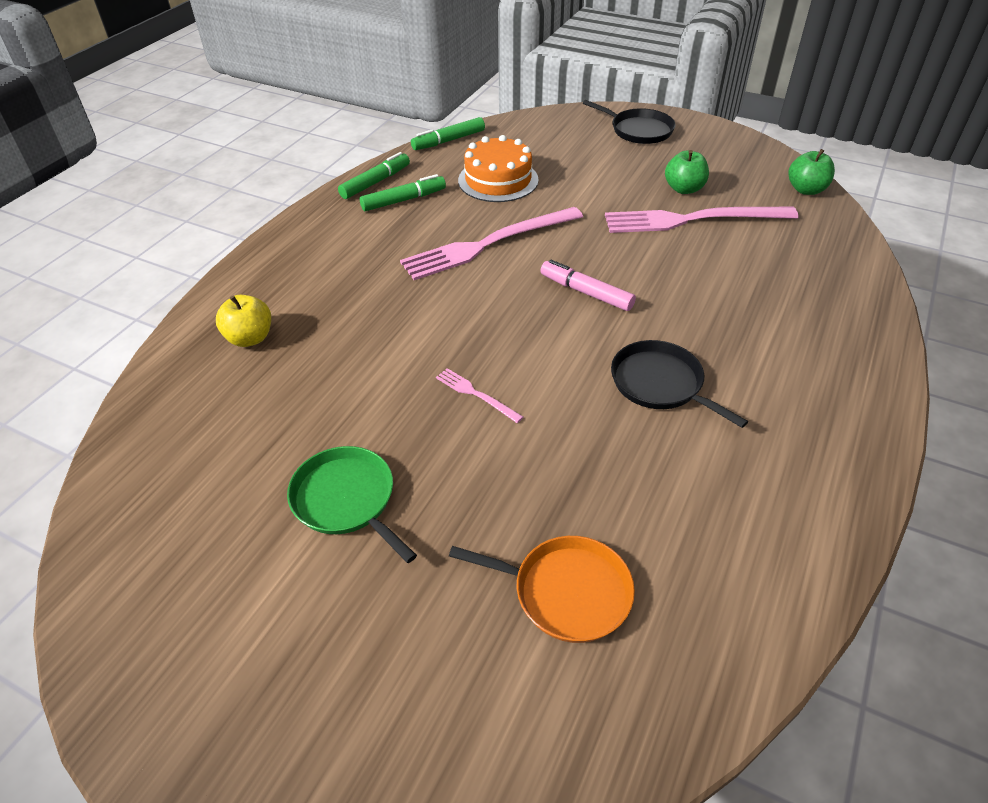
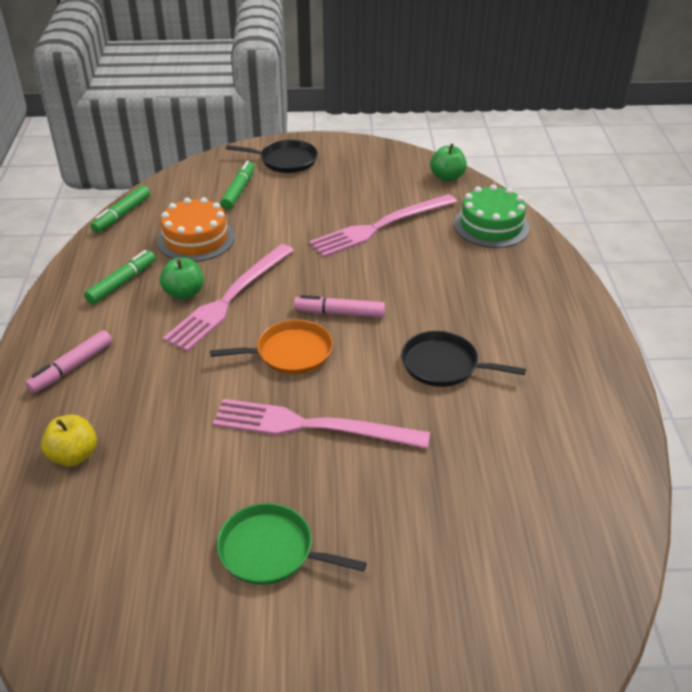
camera: 30 degrees left, 5 degrees down
green marker [338,152,410,199] -> green marker moved to [220,161,255,210]
pink fork [436,368,523,423] -> pink fork [213,399,430,449], size x2.33
orange pan [449,536,635,643] -> orange pan moved to [210,320,333,374]
green apple [665,150,709,194] -> green apple moved to [160,258,204,300]
none -> pink marker [25,330,112,393]
none -> green cake [454,184,530,248]

